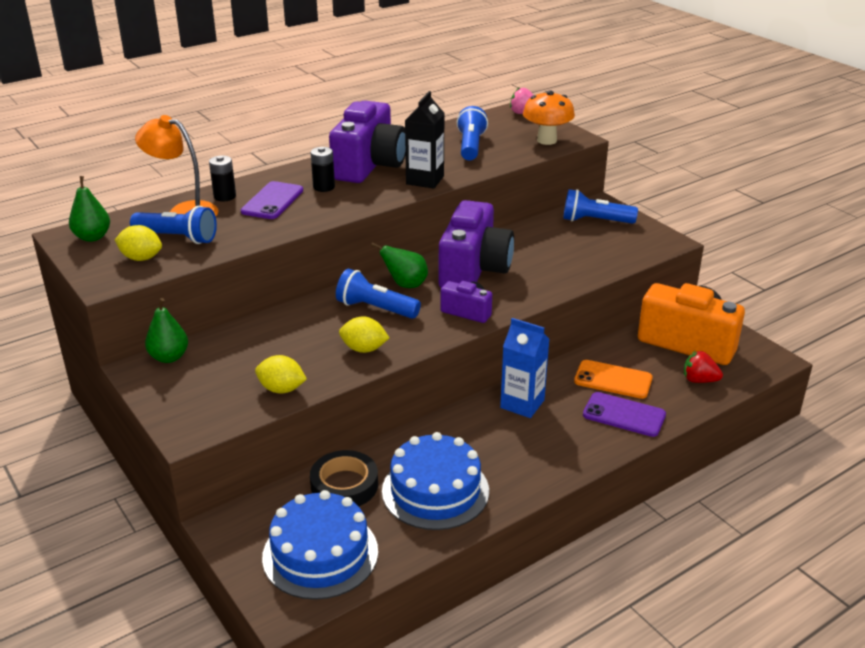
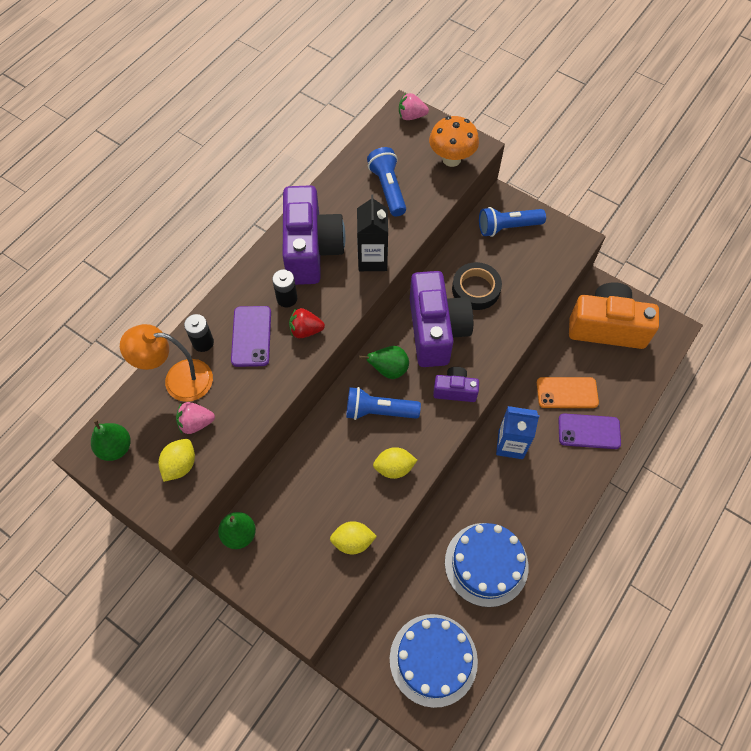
camera: 20 degrees left, 30 degrees up
yellow lemon [115,225,162,261] -> yellow lemon turned 60 degrees counterclockwise [159,439,195,482]
blue flashlight [130,206,217,244] -> pink strawberry [176,402,215,434]
black tape [310,450,378,506] -> black tape moved to [452,262,502,310]
red strawberry [684,351,723,383] -> red strawberry moved to [289,308,325,338]

